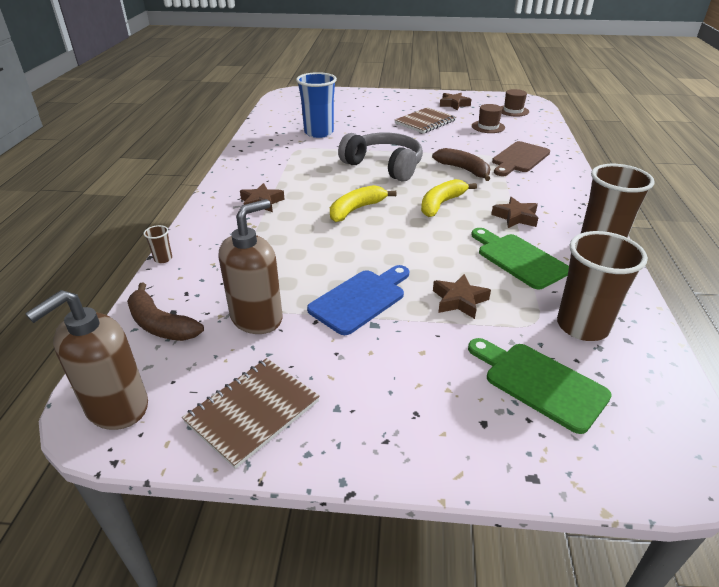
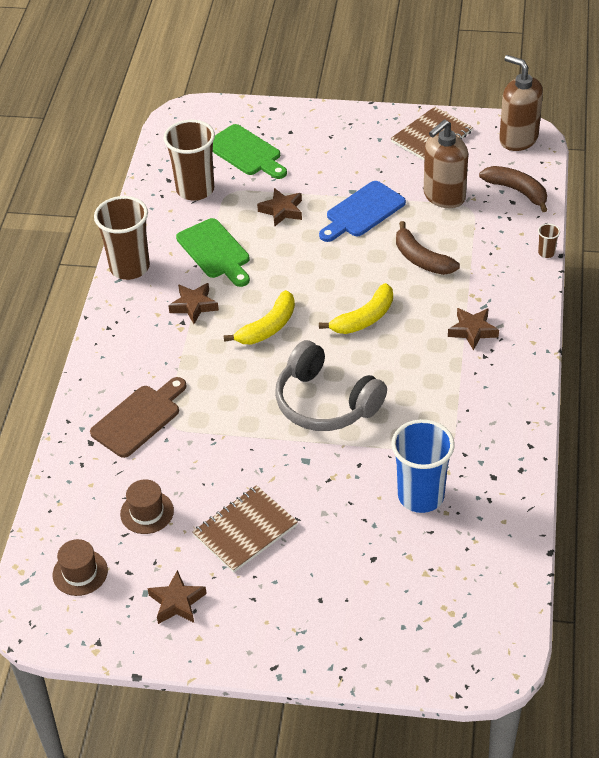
camera: 175 degrees left, 10 degrees up
brown soap dispenser [25,290,148,430] -> brown soap dispenser turned 90 degrees counterclockwise [499,55,543,151]
brown banana [432,148,490,181] -> brown banana moved to [396,221,460,275]

